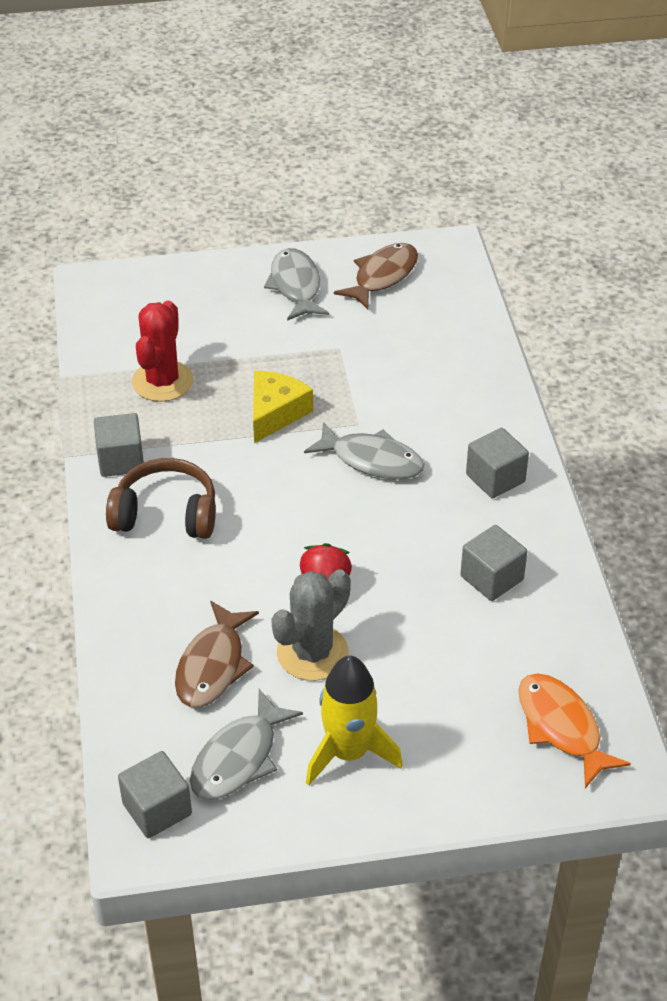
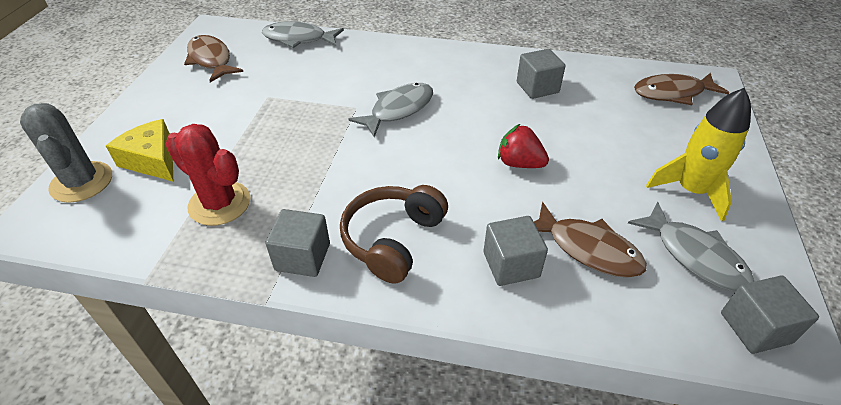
camera: 70 degrees left, 0 degrees up
yellow cheese [253,371,313,443] -> yellow cheese moved to [106,119,173,181]
grey fish [264,248,329,321] -> grey fish moved to [262,21,344,48]
grey cactus [271,569,351,681] -> grey cactus moved to [20,103,112,203]
grey cube [466,428,529,498] -> grey cube moved to [484,216,548,286]
orange fish [519,673,631,788] -> brown fish [634,72,730,105]

